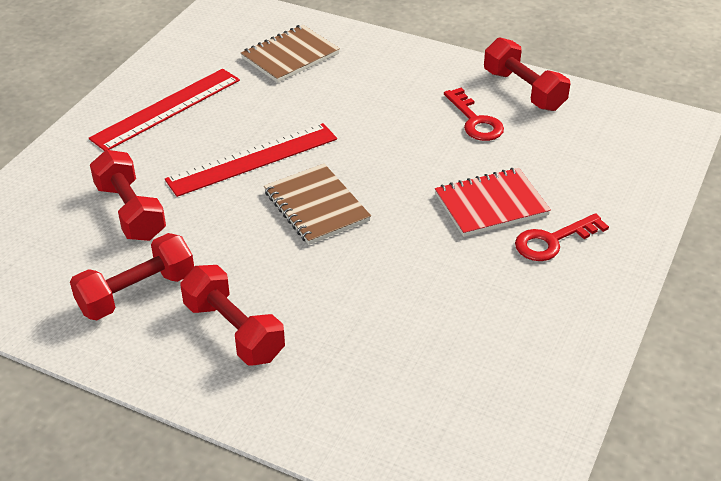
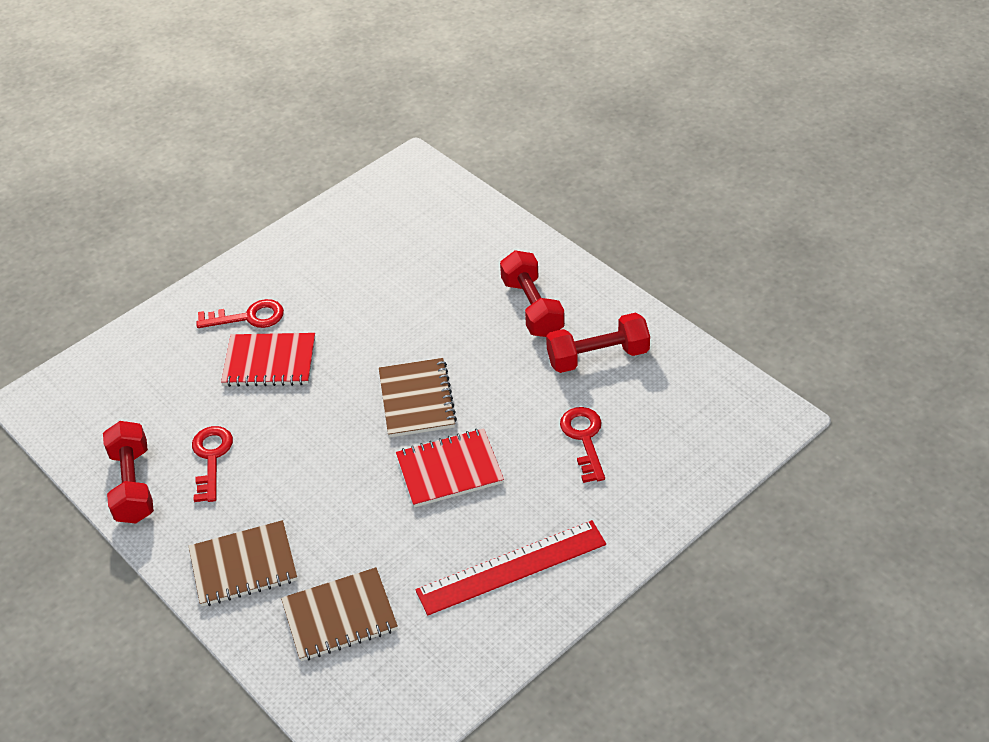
camera: 155 degrees left, 5 degrees up
red dumbbell [90,150,166,241] -> red key [560,407,605,483]
red ruler [165,123,337,197] -> red notebook [396,428,504,508]
none -> brown notebook [189,520,297,607]

